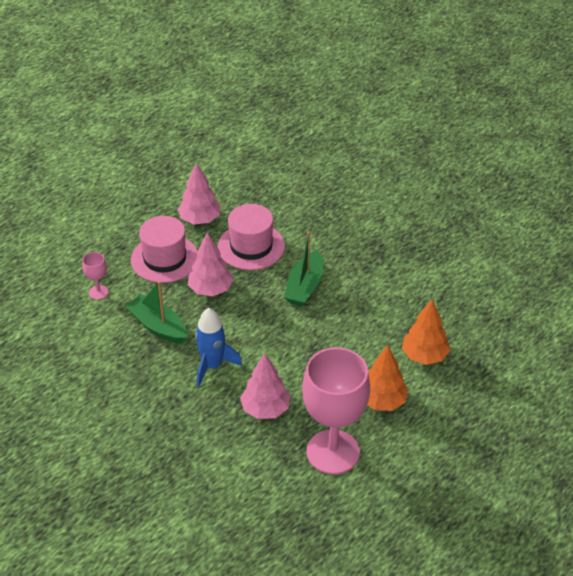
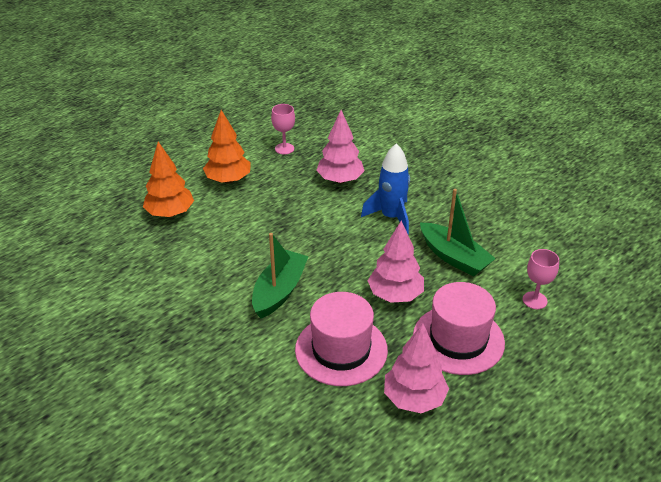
camera: 175 degrees left, 5 degrees down
pink goblet [302,347,370,474] -> pink goblet [271,104,295,155], size x0.41

